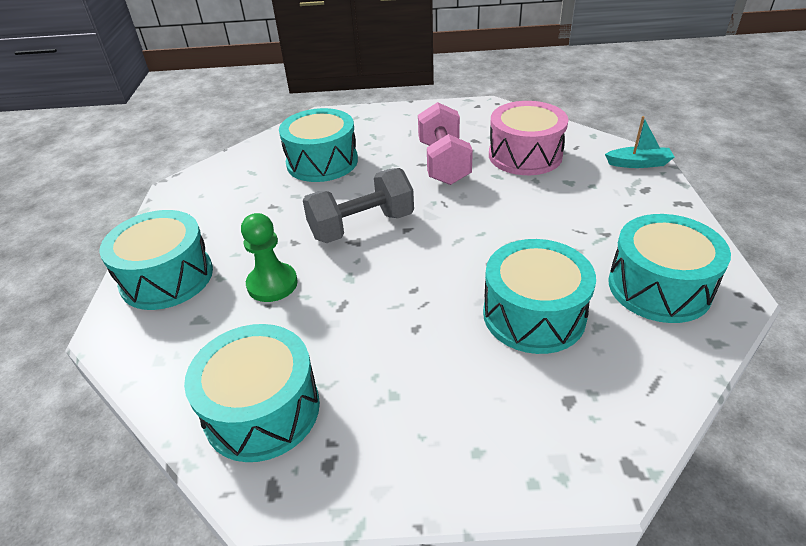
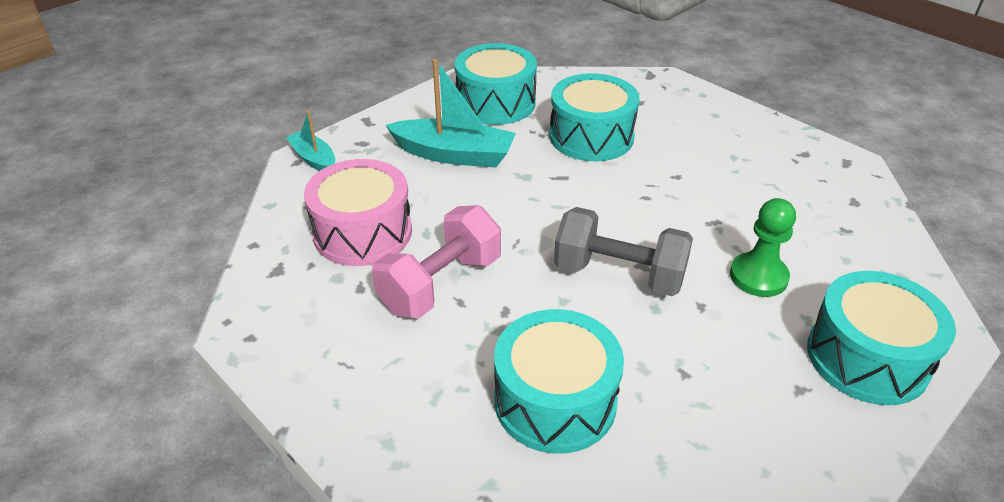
camera: 135 degrees left, 0 degrees up
turquoise drum [184,324,320,462] -> none
none -> turquoise boat [385,59,516,168]

